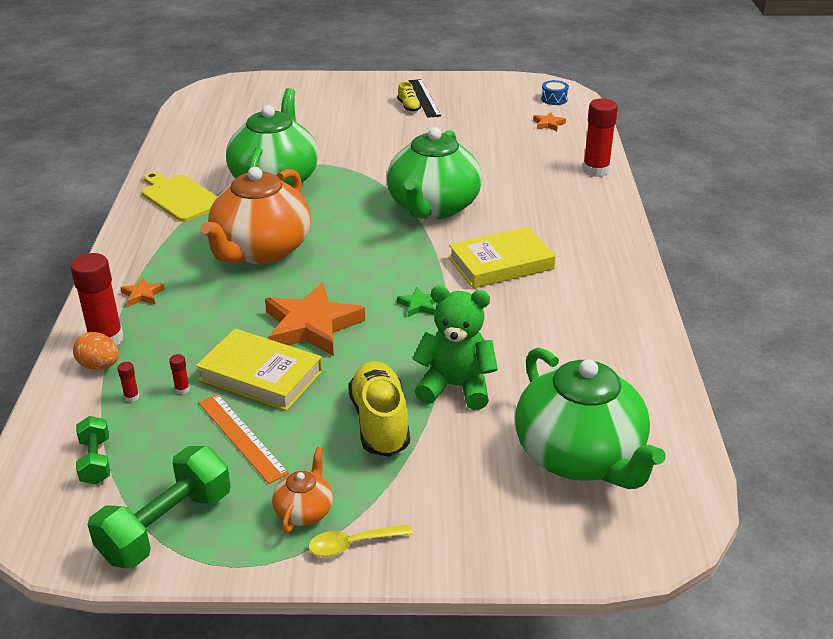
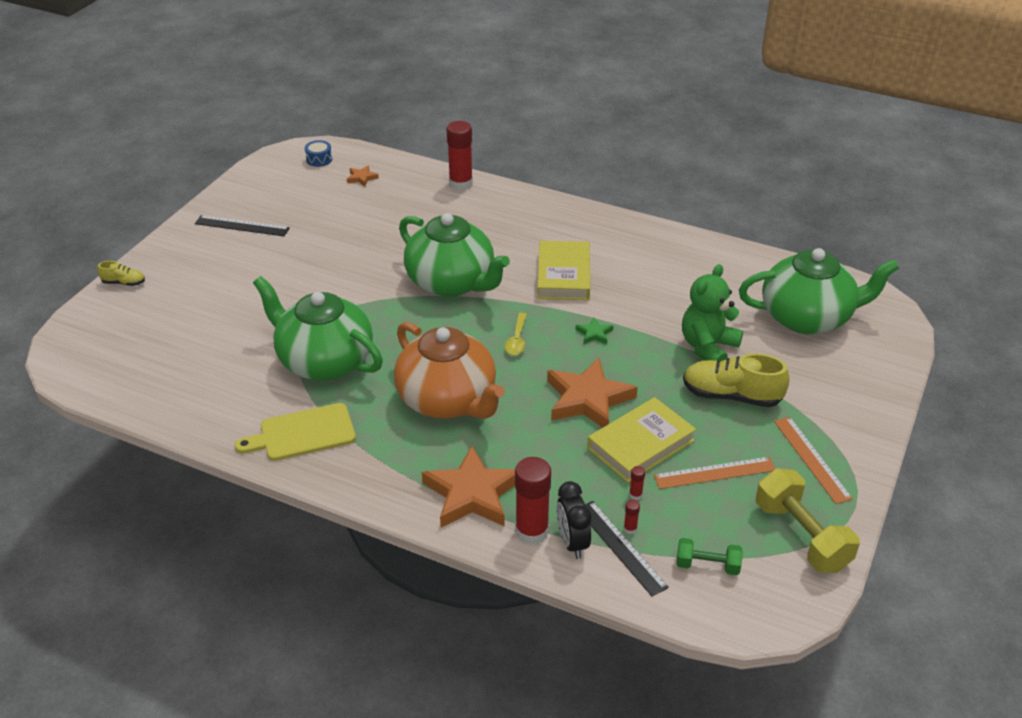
camera: 65 degrees left, 5 degrees up
orange egg [73,332,119,370] -> black clock [557,481,592,559]
green dumbbell [88,446,231,568] -> yellow dumbbell [756,468,860,573]
orange star [120,277,165,307] -> orange star [422,446,515,528], size x2.30
orange teapot [272,447,333,533] -> orange ruler [774,417,853,504]
yellow spoon [308,524,413,557] -> yellow spoon moved to [504,312,527,356]
yellow shoe [397,81,421,112] -> yellow shoe moved to [98,261,145,286]
none -> black ruler [585,501,669,596]

